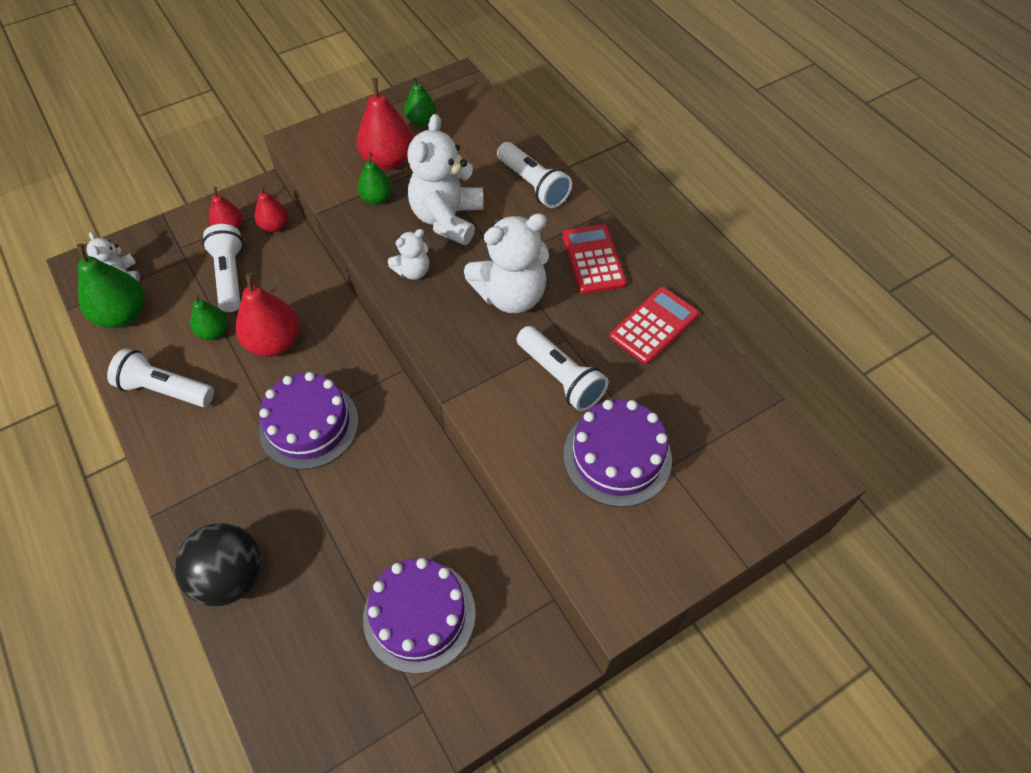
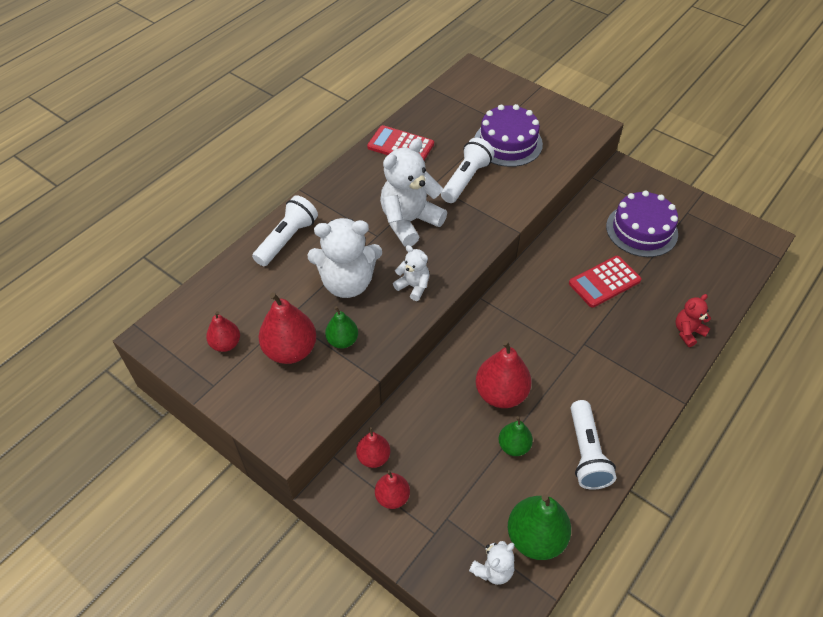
camera: 110 degrees left, 5 degrees down
black ball [175,523,261,606] -> red teddy bear [676,294,711,347]
white flashlight [202,224,243,312] -> none
purple cake [259,372,358,470] -> none
green pear [404,76,436,126] -> red pear [206,311,240,352]
white teddy bear [464,213,549,313] -> white teddy bear turned 90 degrees counterclockwise [380,138,447,247]
red calculator [562,224,627,294] -> red calculator moved to [569,256,641,308]

